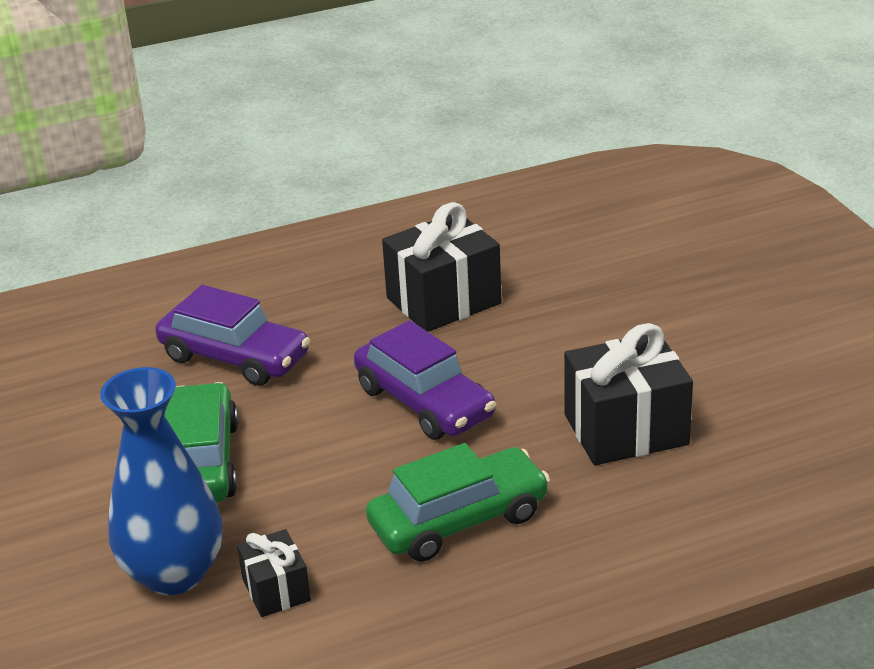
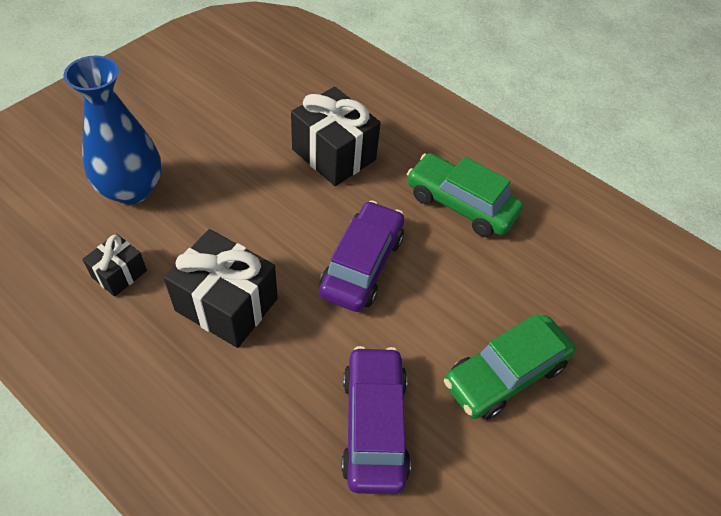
camera: 125 degrees left, 20 degrees up
blue vase [100,367,222,595] -> blue vase moved to [64,56,162,204]
black gift [237,529,311,617] -> black gift moved to [82,234,147,297]

